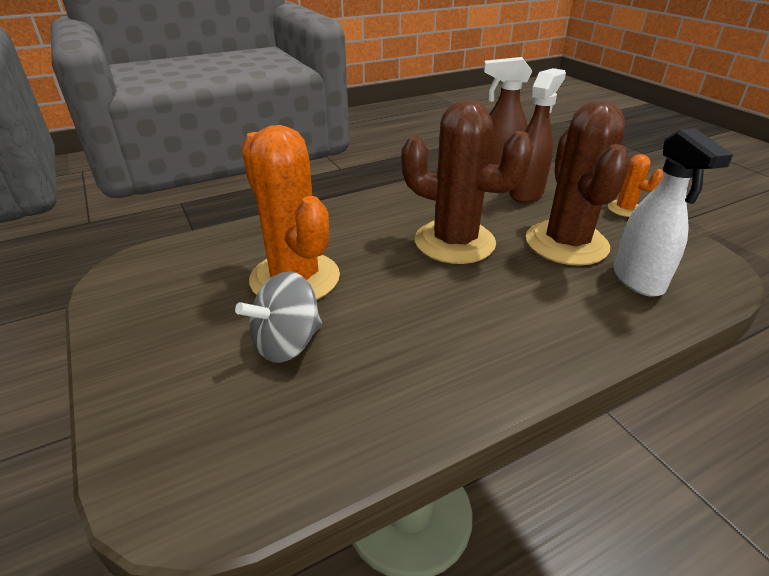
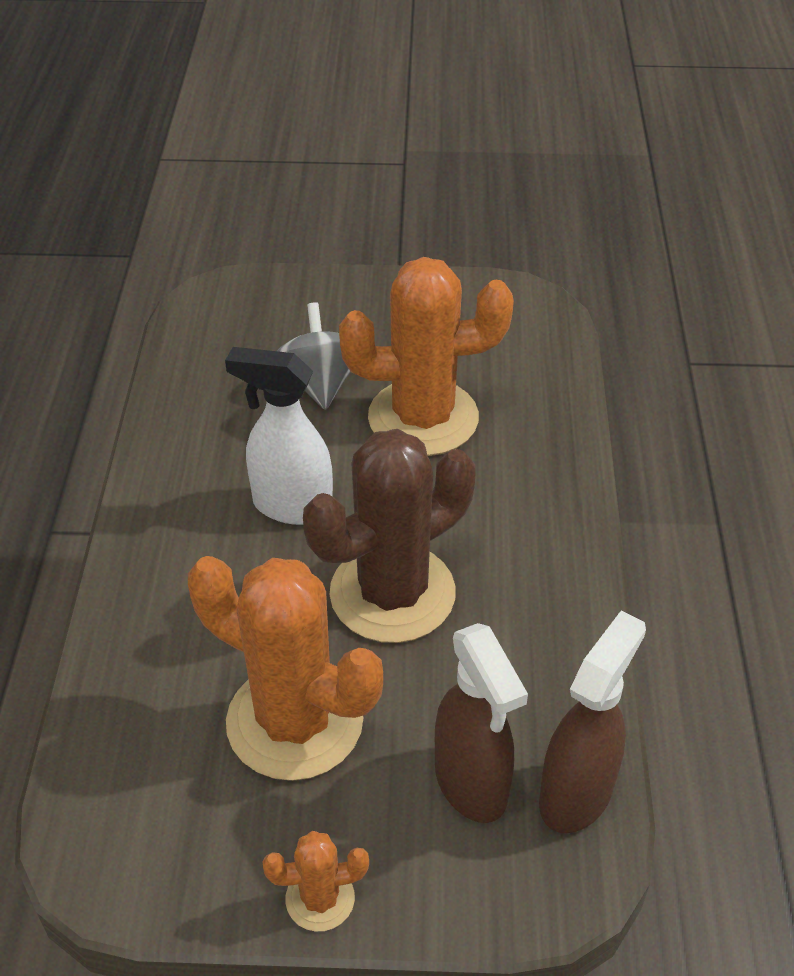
camera: 120 degrees right, 10 degrees up
brown cactus [526,101,630,266] -> orange cactus [188,556,383,781]
white spray bottle [614,128,733,297] -> white spray bottle moved to [225,347,333,525]

